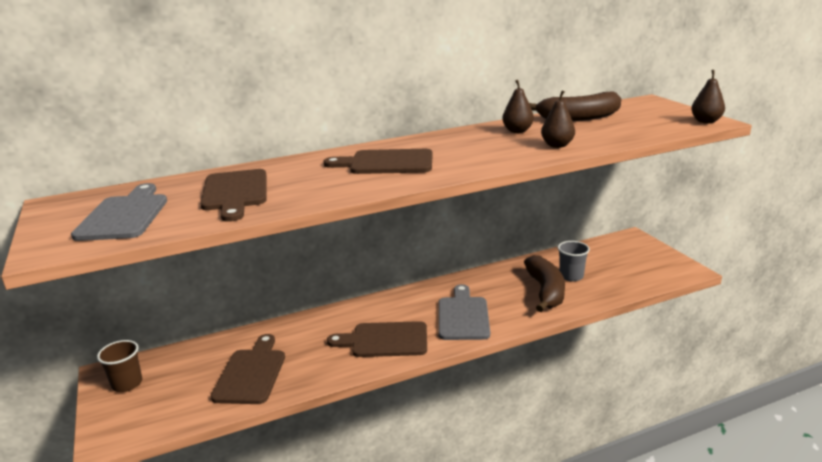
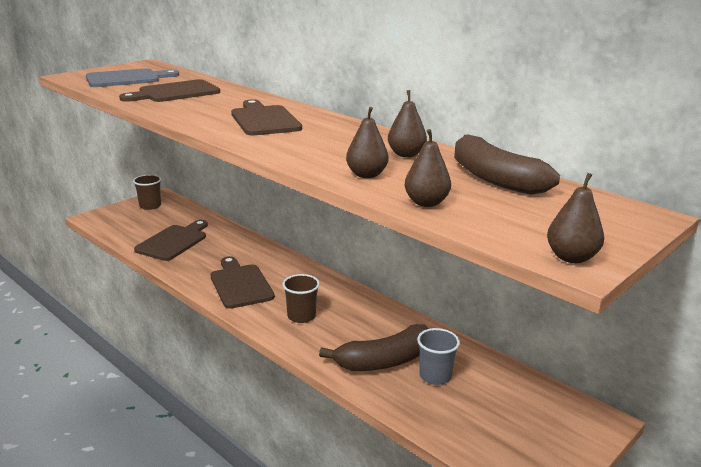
camera: 65 degrees right, 0 degrees up
brown cutting board [211,334,285,404] -> brown cutting board turned 45 degrees counterclockwise [134,220,208,261]
grey cutting board [439,284,490,340] -> brown cup [282,274,320,323]
none -> brown pear [405,129,451,207]

